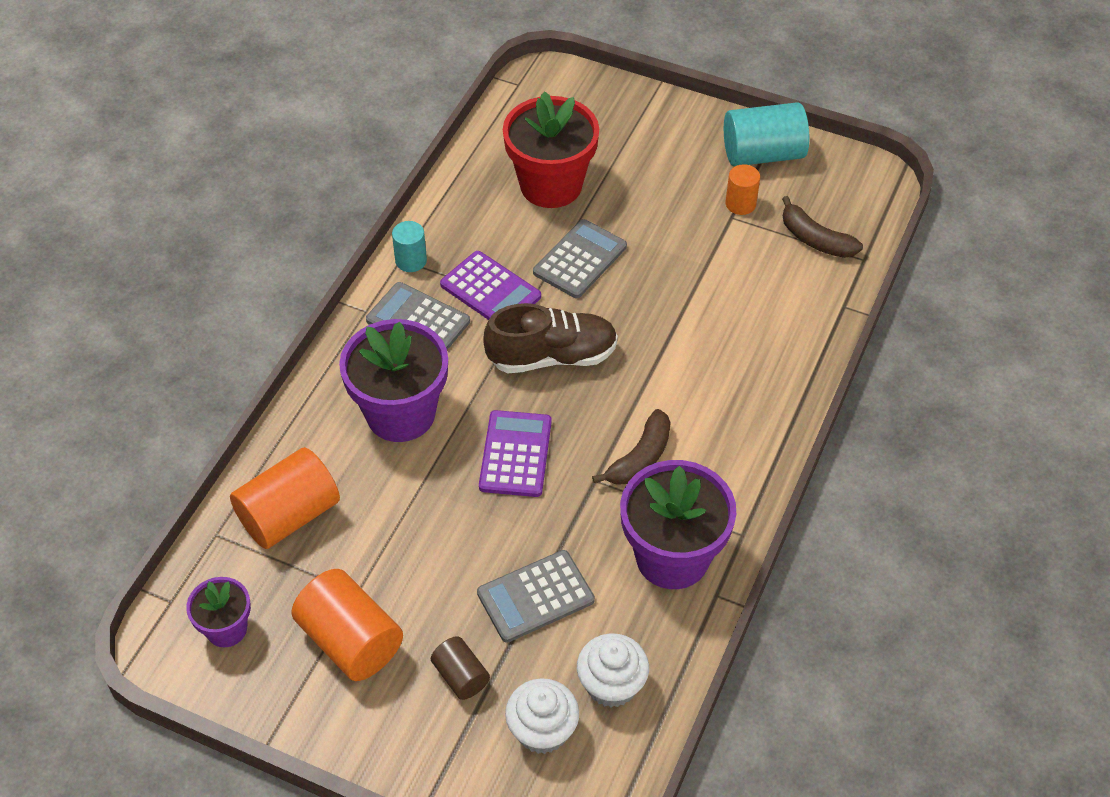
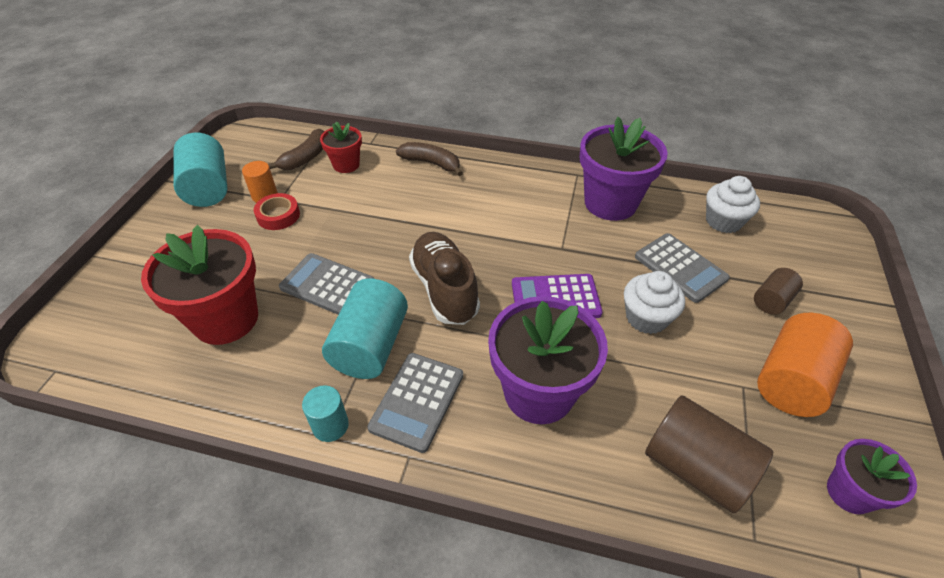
camera: 100 degrees left, 5 degrees down
orange cylinder [230,447,340,549] -> brown cylinder [645,395,773,513]
purple calculator [440,251,541,320] -> turquoise cylinder [322,279,408,379]
white cupcake [505,678,579,754] -> white cupcake moved to [624,271,685,334]
brown banana [592,409,671,485] -> brown banana moved to [396,142,463,176]
none -> red tape [254,193,300,230]
none -> red flower pot [320,122,362,173]

